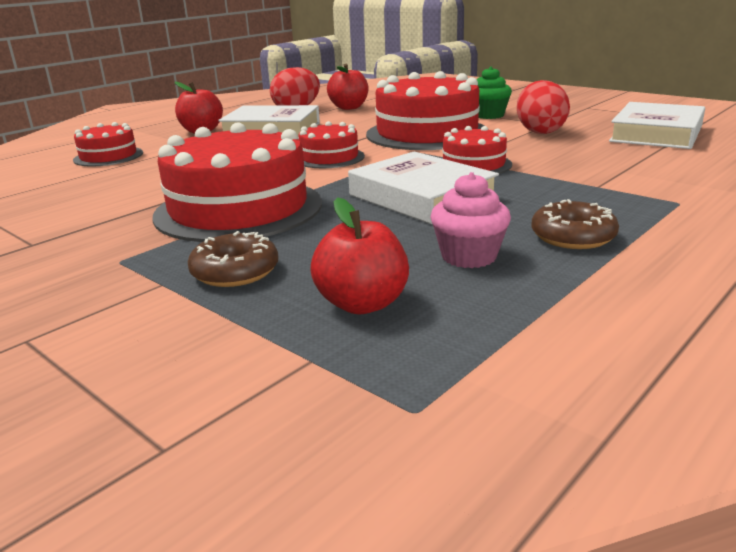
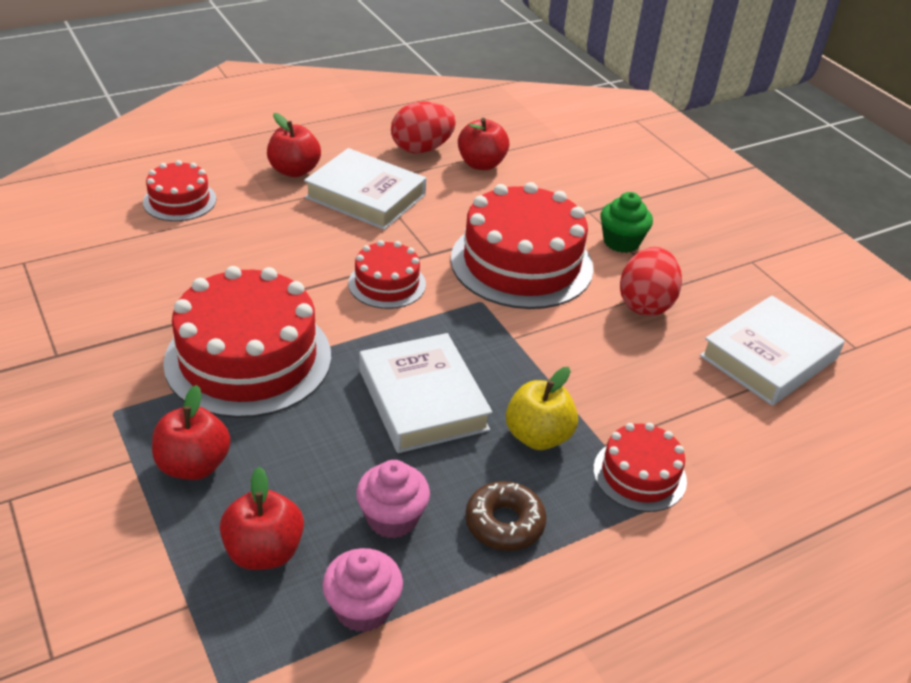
camera: 15 degrees right, 15 degrees up
brown donut [188,231,279,287] -> red apple [152,385,231,480]
red cake [442,126,512,174] -> red cake moved to [593,423,687,512]
none -> pink cupcake [322,548,403,632]
none -> yellow apple [506,367,578,450]

